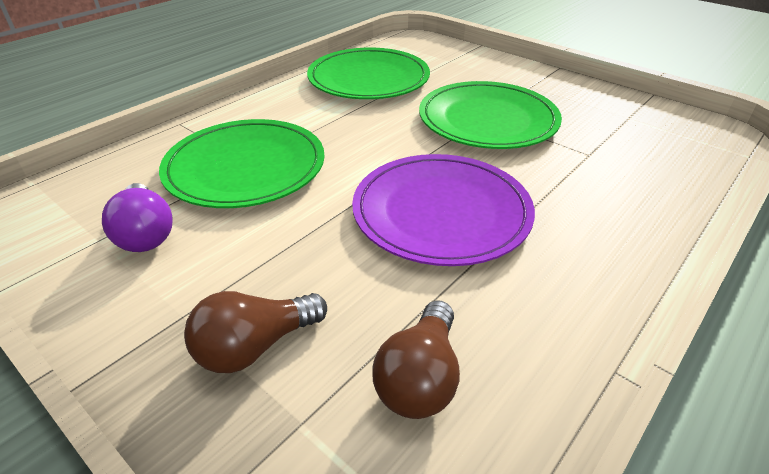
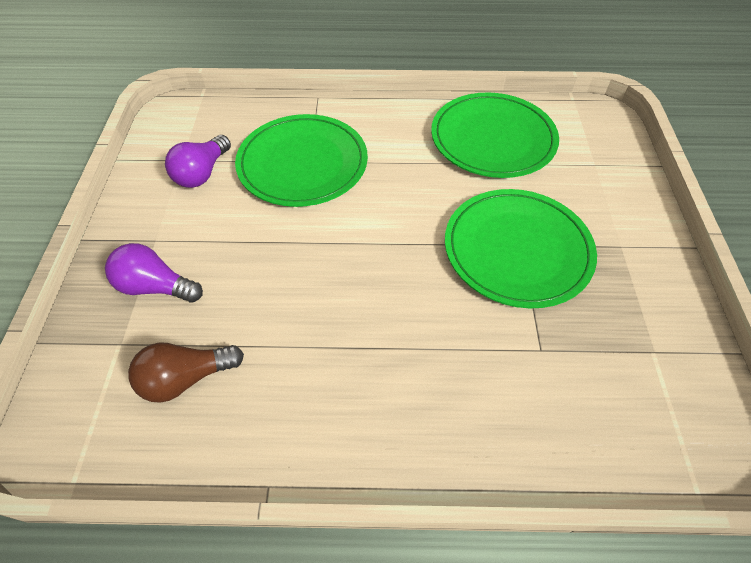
camera: 50 degrees right, 15 degrees up
brown light bulb [184,291,327,373] -> purple light bulb [105,243,203,303]
purple plate [352,154,535,266] -> none

